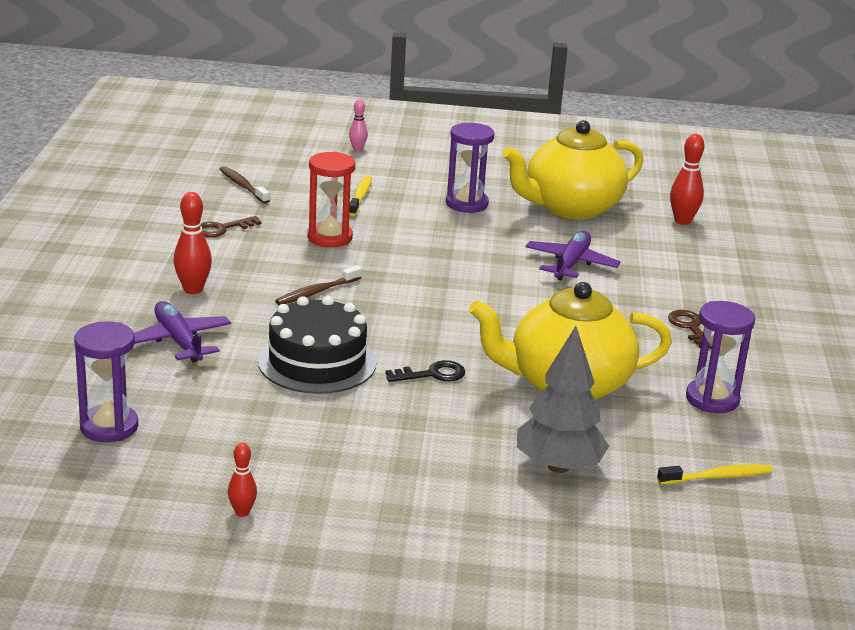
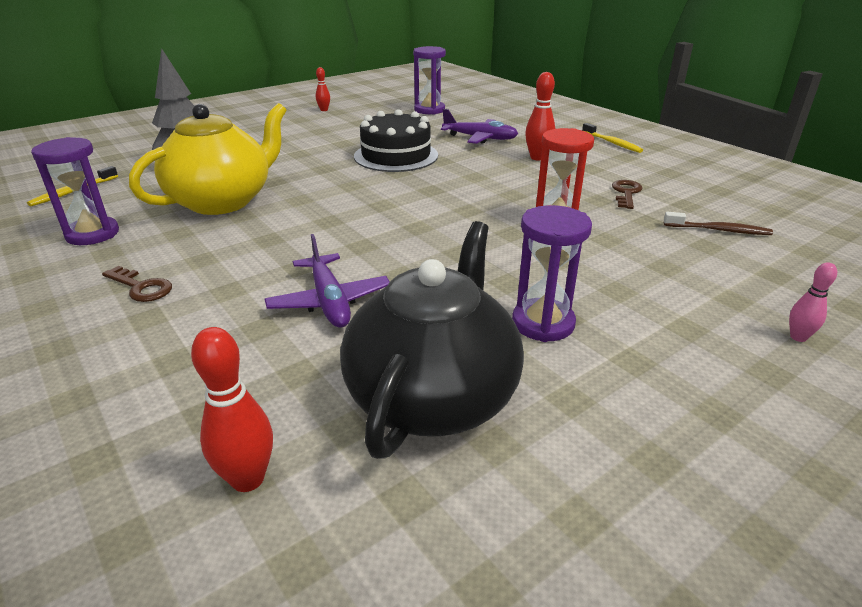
camera: 140 degrees right, 5 degrees up
brown toothbrush [275,266,361,305] -> none
yellow toothbrush [349,175,372,216] -> yellow toothbrush moved to [582,123,643,153]
black key [385,360,466,382] -> none
yellow teapot [502,120,643,220] -> black teapot [340,221,524,459]

